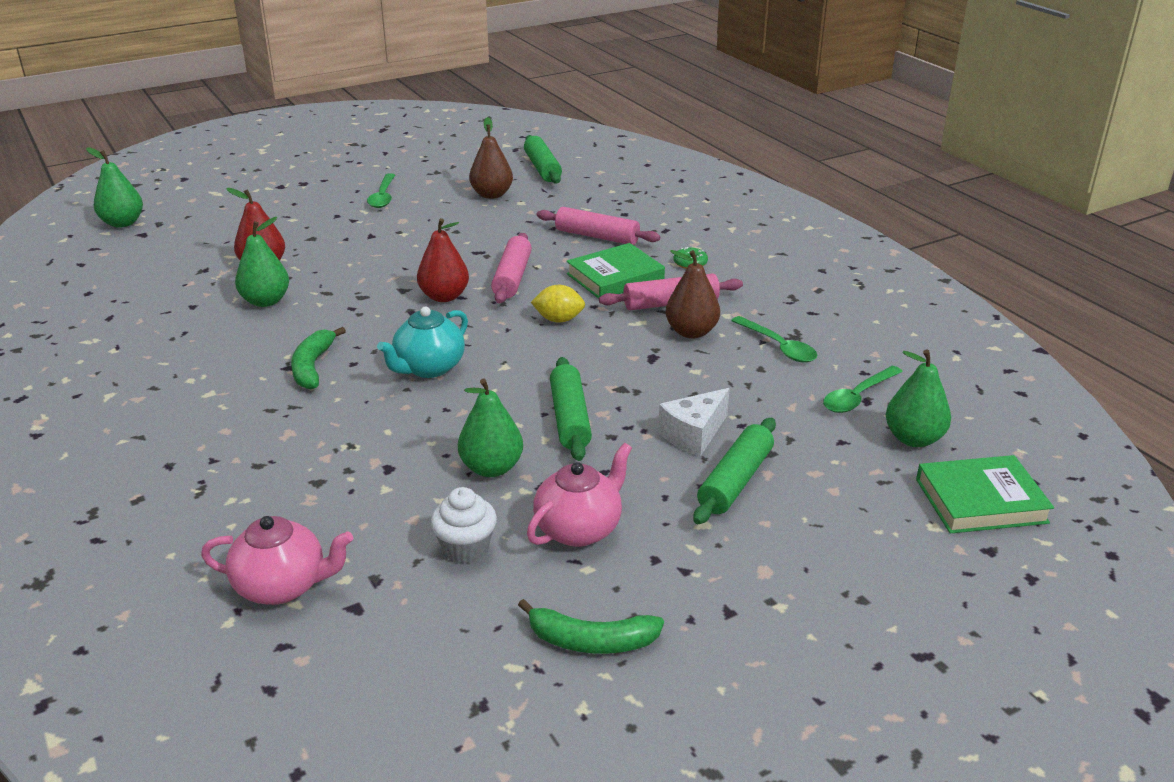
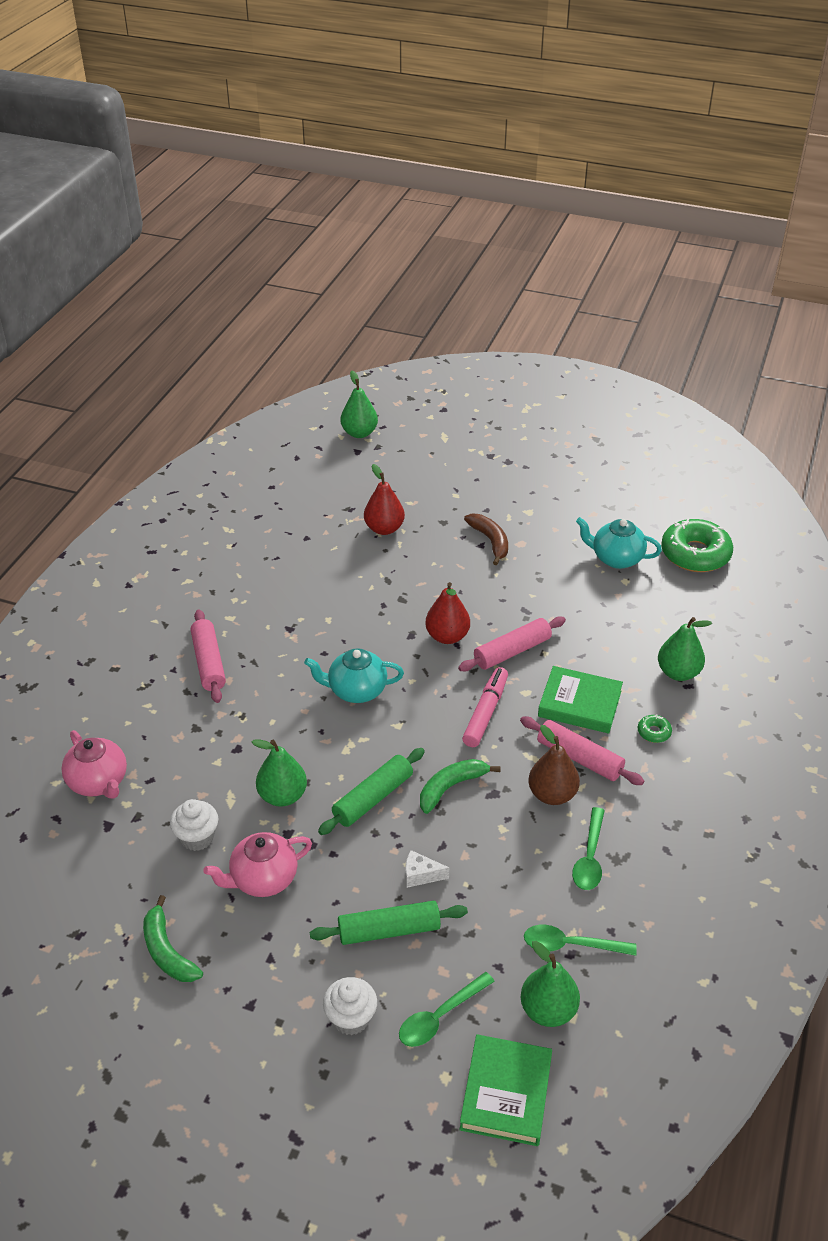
camera: 50 degrees right, 10 degrees up
green pear [235,217,289,307] -> green pear moved to [658,617,712,681]
green banana [291,327,346,390] -> green banana moved to [420,759,501,814]
green spoon [367,173,395,208] -> green spoon moved to [399,972,495,1047]
brown pear [469,117,513,199] -> turquoise teapot [576,517,662,569]
green rolling pin [524,135,562,184] -> green donut [661,519,733,572]
pink teapot [527,443,632,547] -> pink teapot turned 150 degrees clockwise [203,832,312,897]
yellow lemon [531,285,585,323] -> pink marker [462,667,508,747]
pink rolling pin [537,207,660,245] -> pink rolling pin moved to [191,610,226,703]
white cheese [658,388,730,457] -> white cheese [405,850,449,888], size x0.65
green book [916,455,1054,534] -> green book turned 60 degrees clockwise [459,1034,552,1146]
none -> white cupcake [323,977,377,1035]
none -> brown banana [464,514,508,565]

